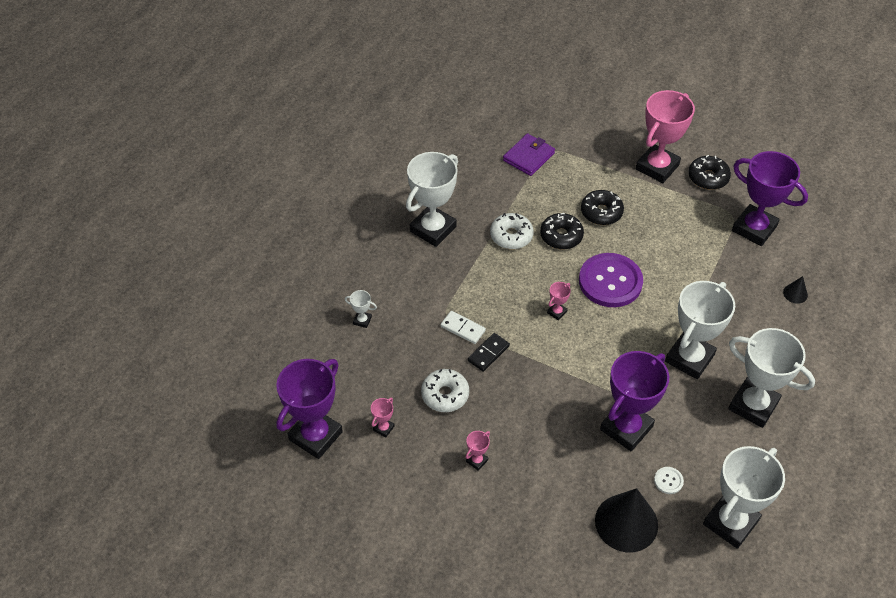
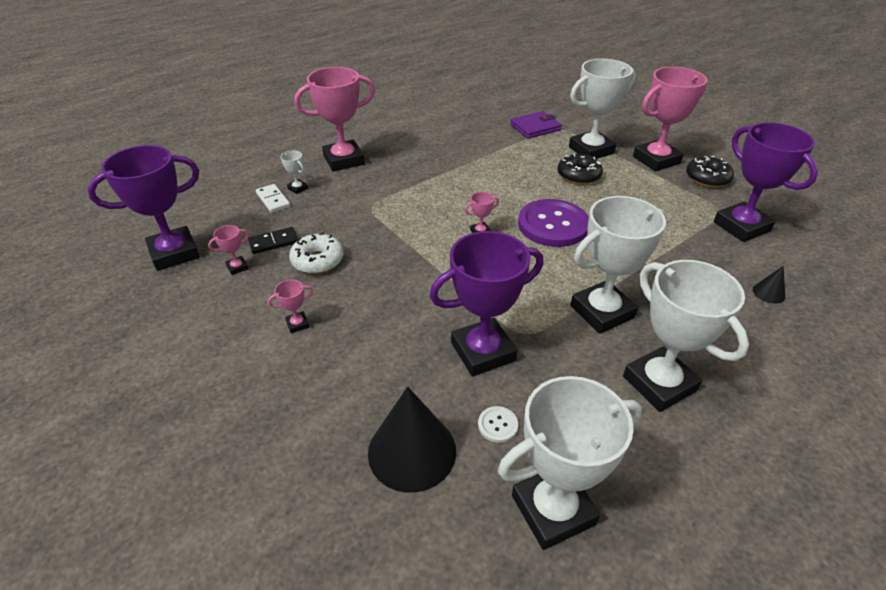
camera: 25 degrees right, 10 degrees down
white trophy [406,152,458,247] -> white trophy moved to [569,59,636,159]
white domino [440,311,486,344] -> white domino moved to [256,184,290,213]
black domino [468,333,510,372] -> black domino moved to [248,227,298,254]
white donut [490,213,534,249] -> none
black donut [540,213,584,249] -> none
none -> pink trophy [295,67,375,171]

